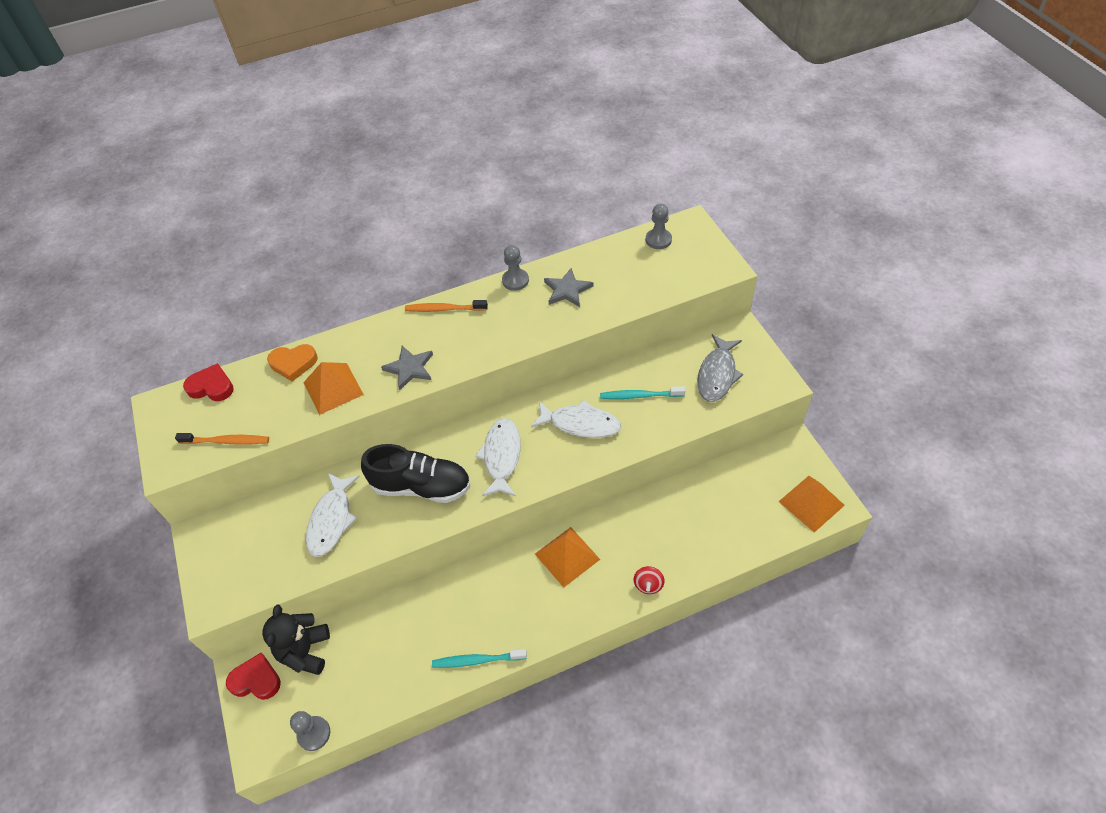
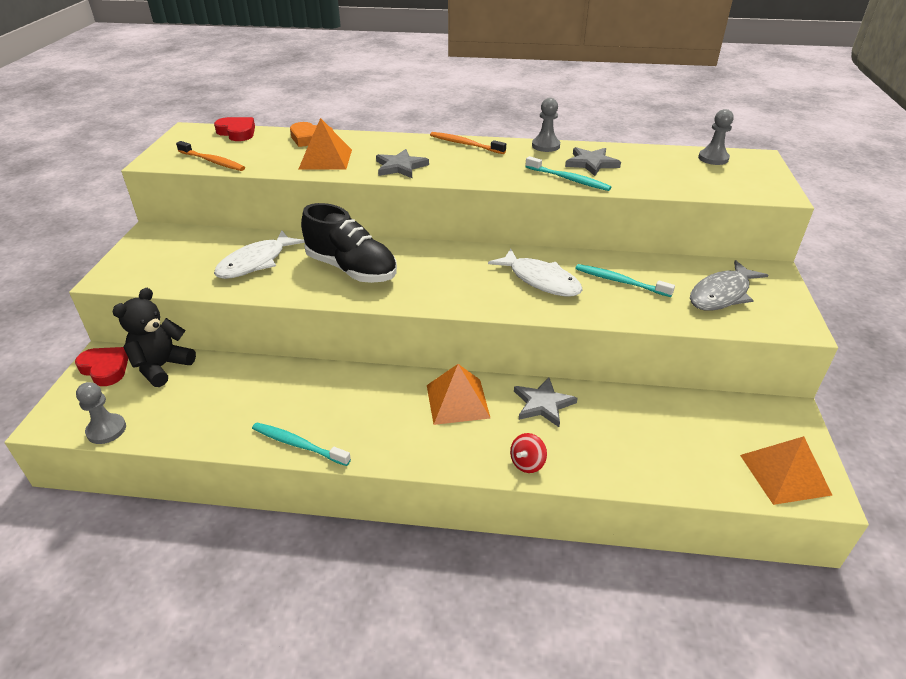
camera: 25 degrees right, 15 degrees down
white fish [475,418,521,496] -> none
none -> grey star [514,377,578,427]
none -> turquoise toothbrush [525,156,612,191]

